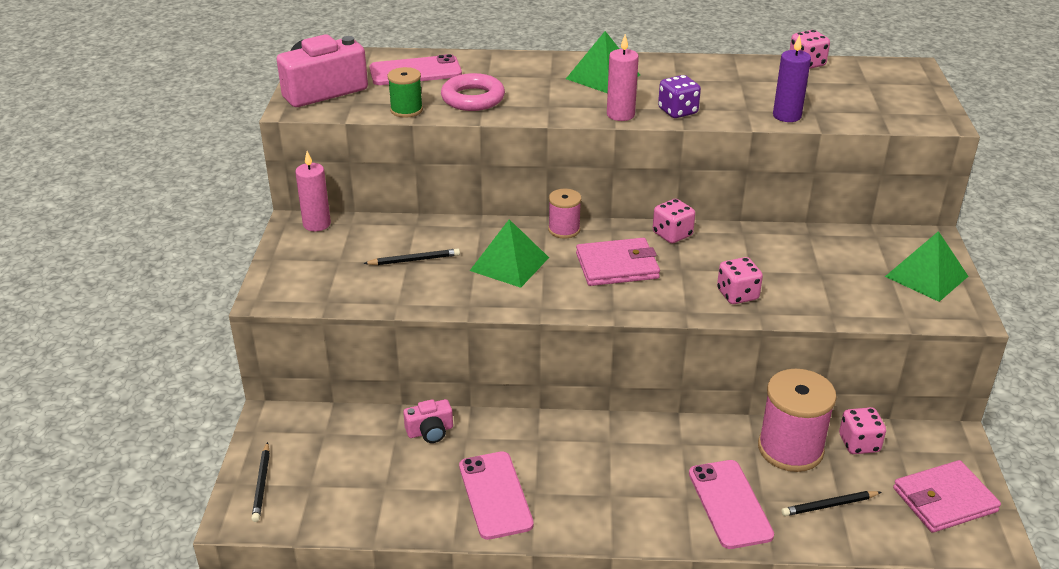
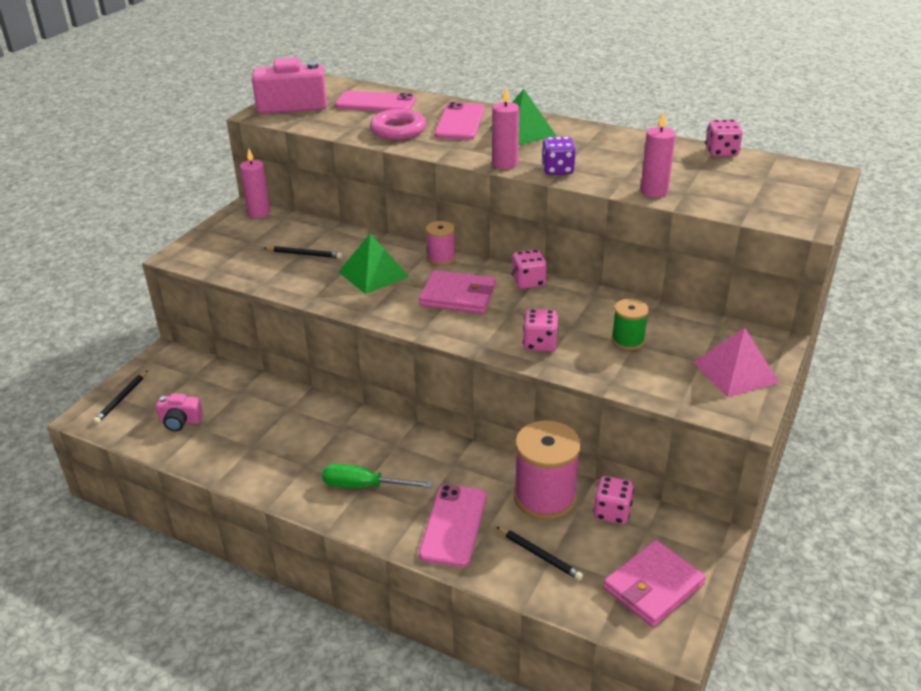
camera: 25 degrees right, 0 degrees up
green spool [387,67,423,118] -> green spool moved to [611,299,649,350]
pink camera [403,399,453,443] -> pink camera moved to [156,393,203,431]
pink phone [459,451,534,540] -> pink phone moved to [434,102,484,140]
purple candle [773,35,811,122] -> pink candle [640,112,676,198]
black pencil [781,491,881,516] -> black pencil turned 150 degrees counterclockwise [497,527,583,580]
green pyramid [885,231,968,302] -> pink pyramid [693,328,779,397]
pink wallet [893,460,1001,533] -> pink wallet turned 45 degrees counterclockwise [603,540,706,627]
none -> green screwdriver [322,464,433,488]

